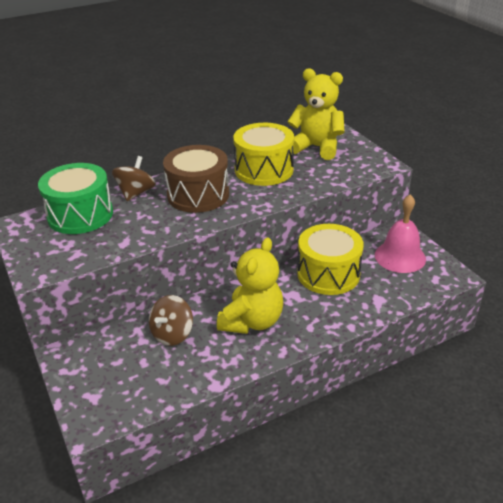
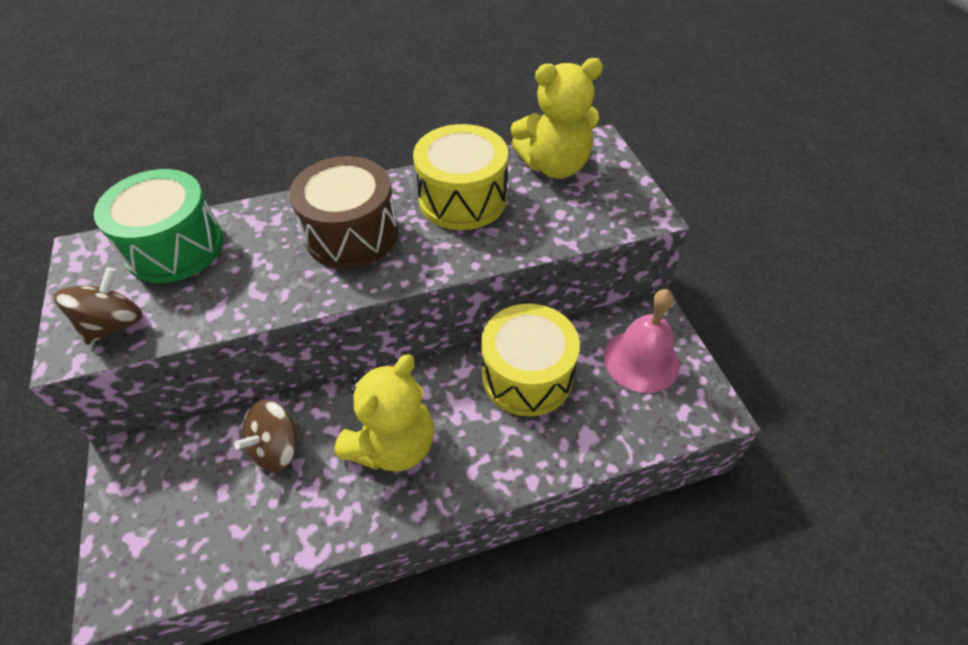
camera: 10 degrees right, 15 degrees up
brown spinning top [112,156,156,201] -> brown spinning top moved to [54,267,143,345]
yellow teddy bear [287,68,345,160] -> yellow teddy bear turned 135 degrees clockwise [511,58,603,178]

